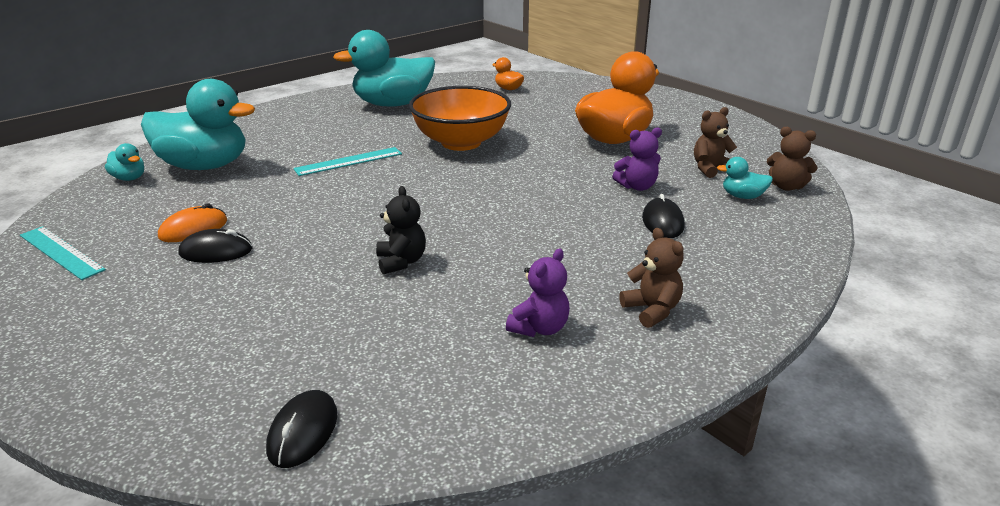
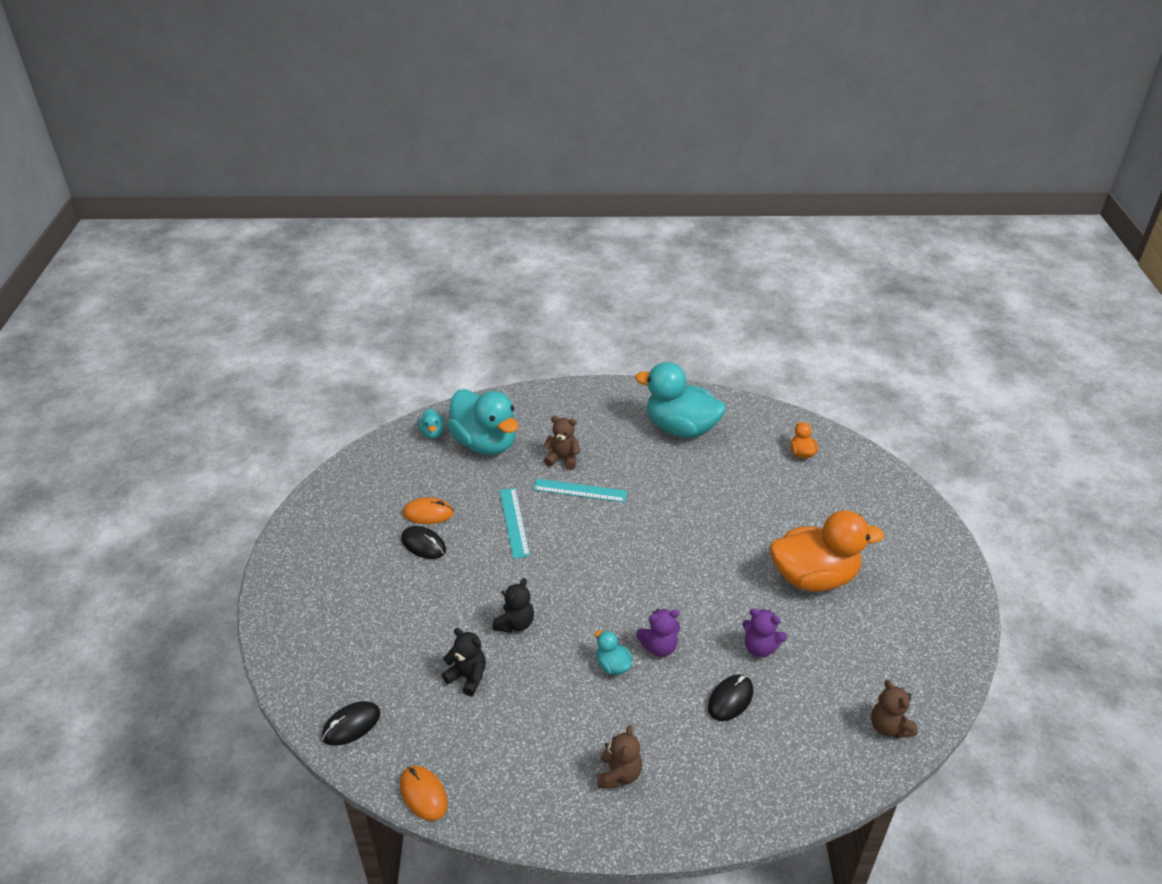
camera: 40 degrees right, 10 degrees up
turquoise ruler [20,226,106,280] -> turquoise ruler moved to [499,488,530,559]
orange bowl [409,86,511,151] -> none
purple teddy bear [506,248,570,337] -> purple teddy bear moved to [636,609,680,657]
brown teddy bear [694,107,737,178] -> brown teddy bear moved to [543,416,580,470]
turquoise duck [717,157,773,199] -> turquoise duck moved to [595,630,633,675]
none -> orange mouse [400,766,448,821]
none -> black teddy bear [442,628,486,696]

